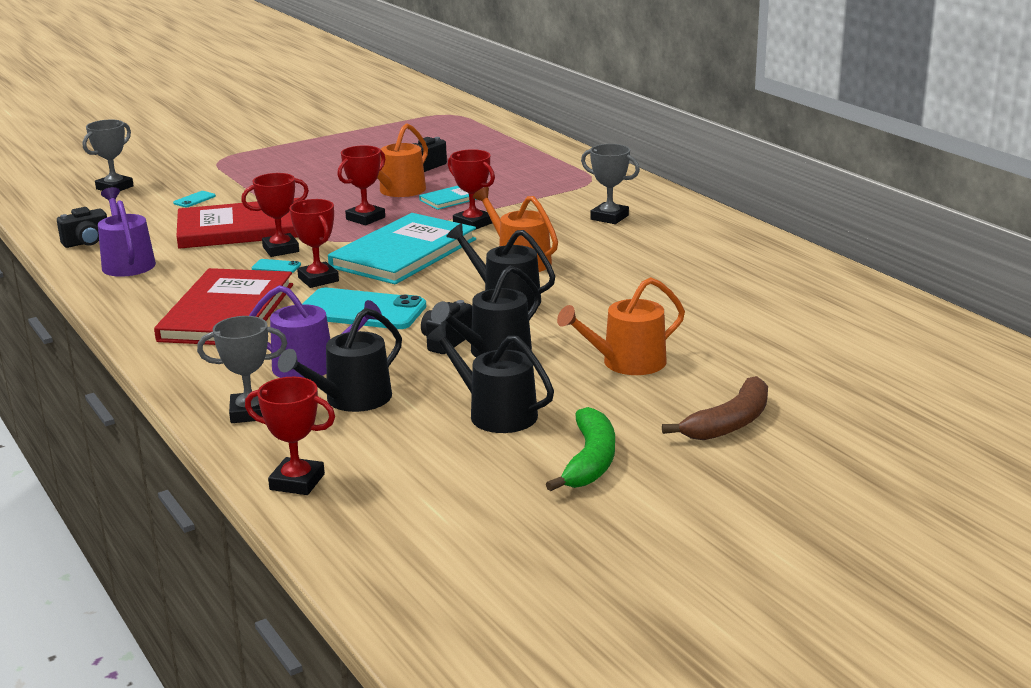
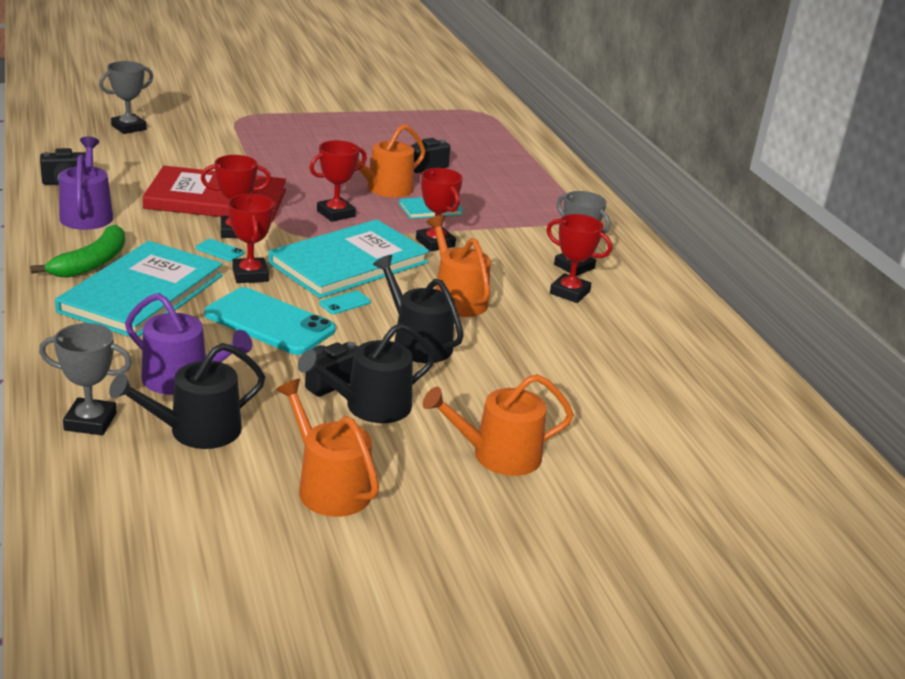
camera: 10 degrees right, 5 degrees up
red book [154,268,293,345] -> turquoise book [55,241,223,337]
turquoise phone [173,191,216,207] -> turquoise phone moved to [319,291,371,314]
red trophy [245,377,335,495] -> red trophy moved to [546,214,612,303]
black watering can [426,323,554,433] -> orange watering can [276,379,379,517]
green banana [546,407,615,491] -> green banana moved to [30,225,125,278]
brown banana [662,376,768,440] -> none

